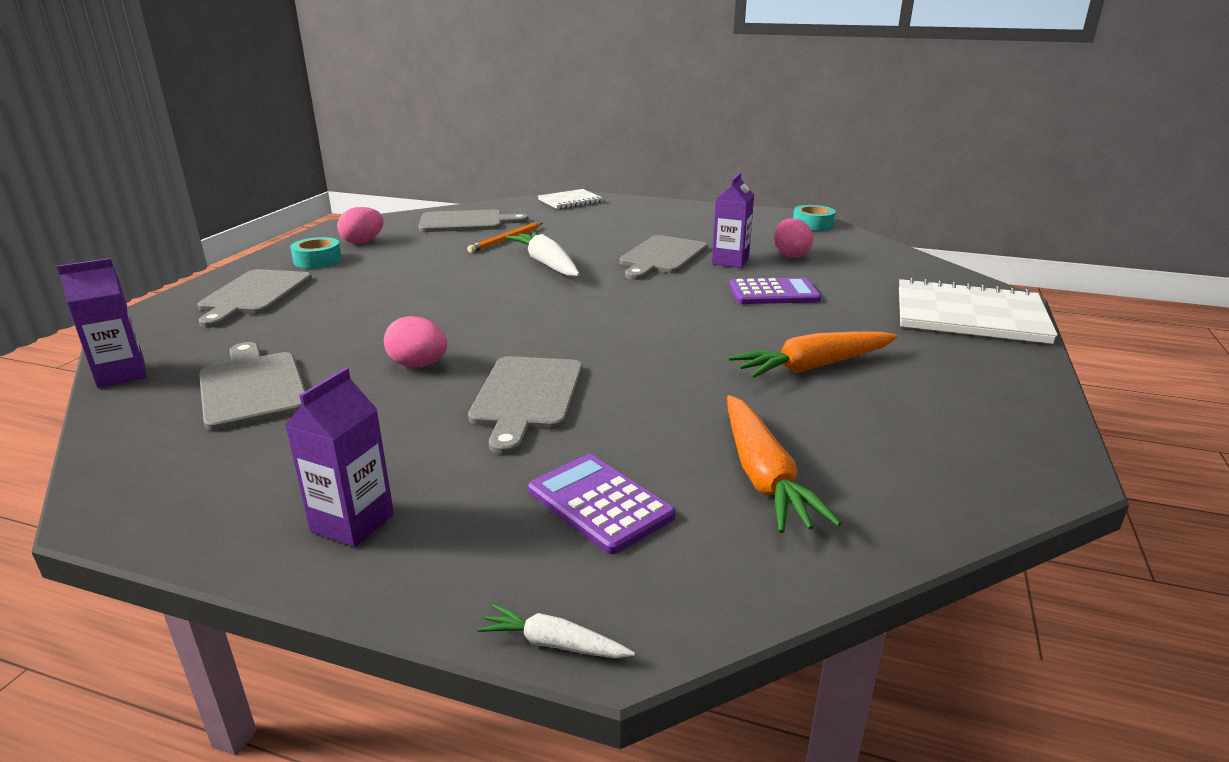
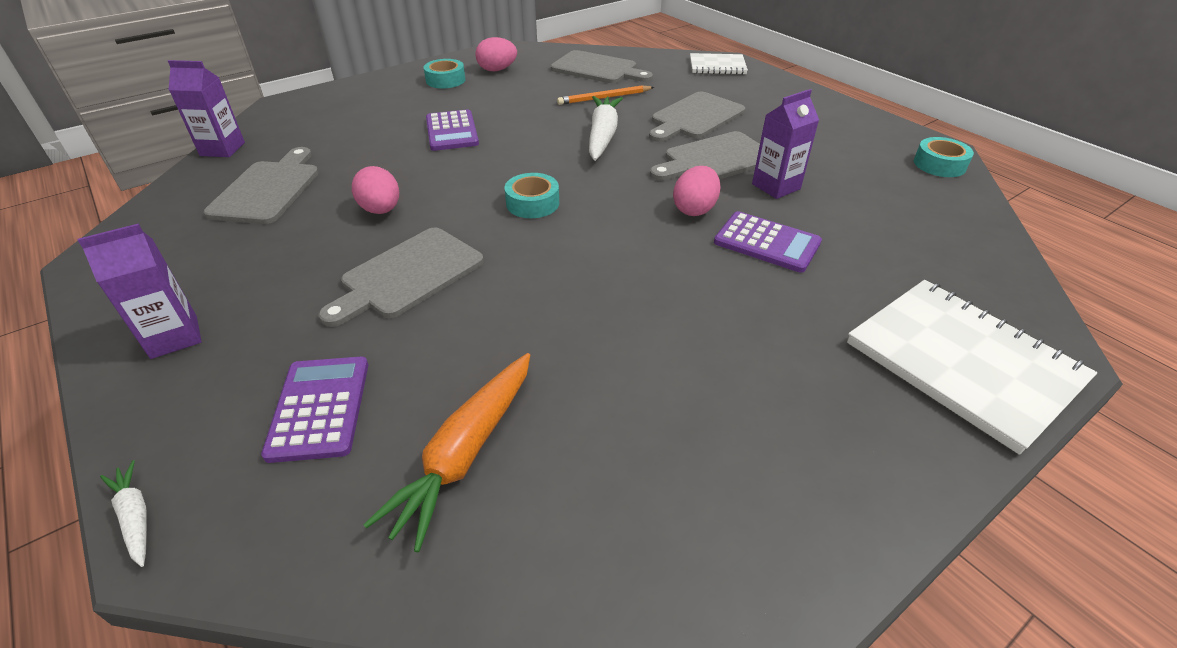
camera: 35 degrees right, 15 degrees up
grey cutting board [198,269,312,328] -> grey cutting board moved to [649,92,745,142]
orange carrot [729,332,897,379] -> none
pink egg [774,218,813,258] -> pink egg moved to [673,166,721,216]
none -> purple calculator [426,109,479,151]
none -> turquoise tape [505,173,559,218]

